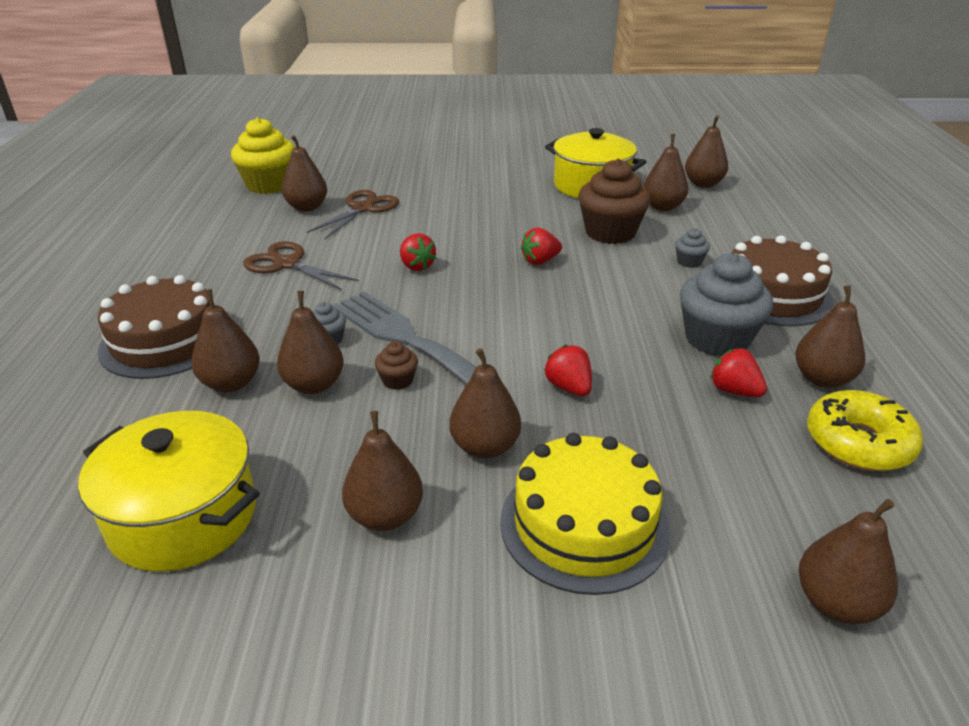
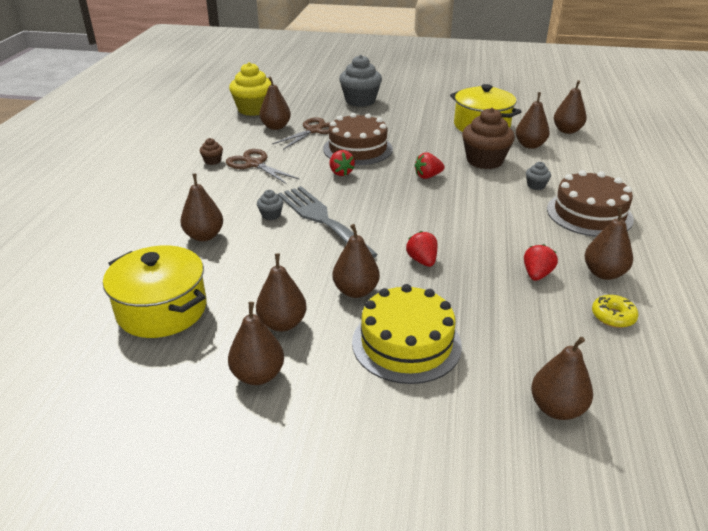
camera: 10 degrees right, 0 degrees up
brown cake [97,275,210,379] -> brown cake moved to [323,113,393,165]
brown pear [277,291,343,394] -> brown pear moved to [228,302,284,385]
brown cupcake [375,341,418,390] -> brown cupcake moved to [200,138,223,165]
grey cupcake [680,253,773,357] -> grey cupcake moved to [339,55,382,107]
red strawberry [710,348,767,397] -> red strawberry turned 60 degrees clockwise [524,244,558,281]
yellow donut [807,390,923,471] -> yellow donut [592,295,639,328], size x0.60

